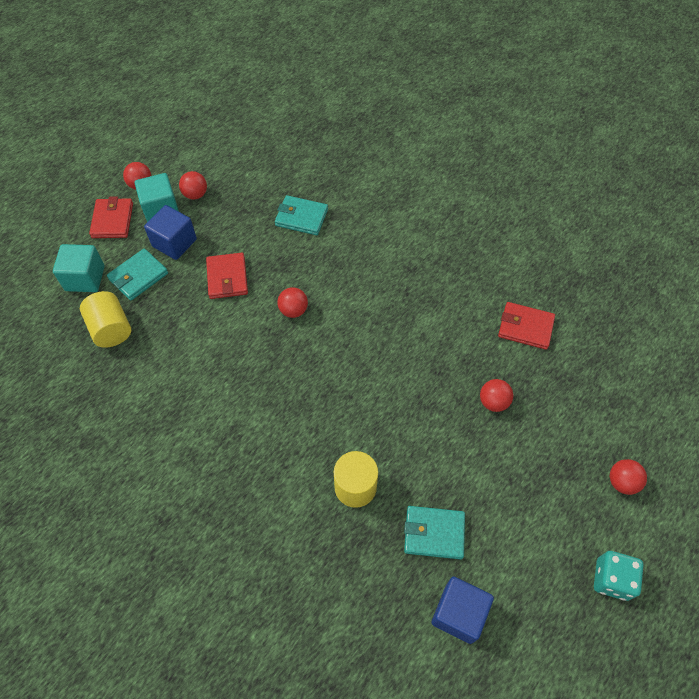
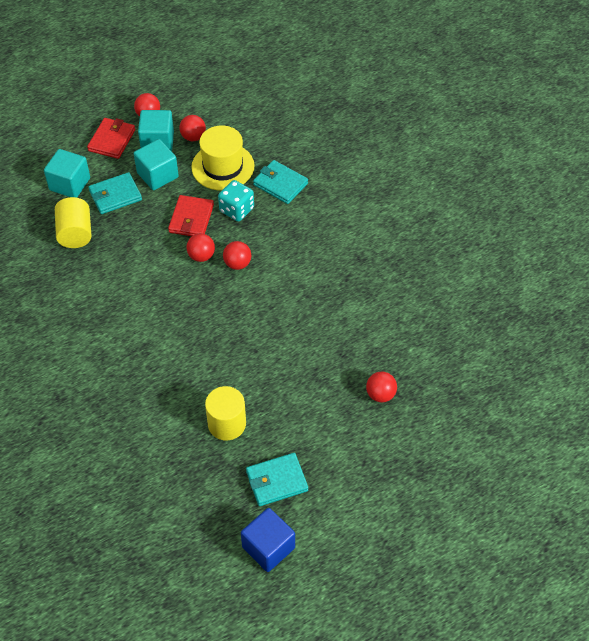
camera: 20 degrees right, 5 degrees down
blue cube [144,205,197,260] -> turquoise cube [134,139,179,190]
turquoise wallet [404,506,465,559] -> turquoise wallet turned 45 degrees counterclockwise [246,453,308,506]
red wallet [498,302,555,350] -> none
turquoise dice [594,551,643,601] -> turquoise dice moved to [218,180,254,222]
red ball [610,459,647,495] -> red ball moved to [187,233,215,262]
none -> yellow hat [191,125,254,191]

